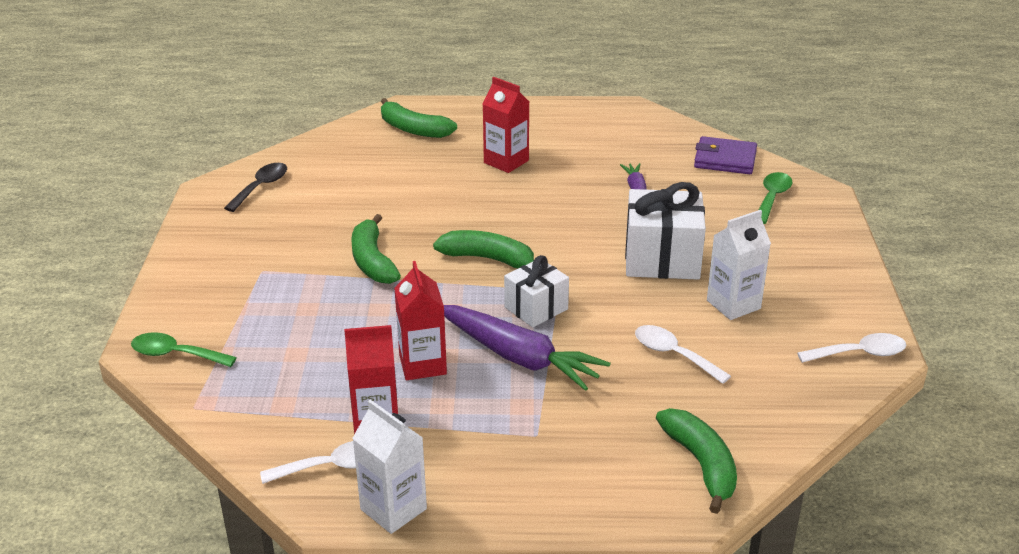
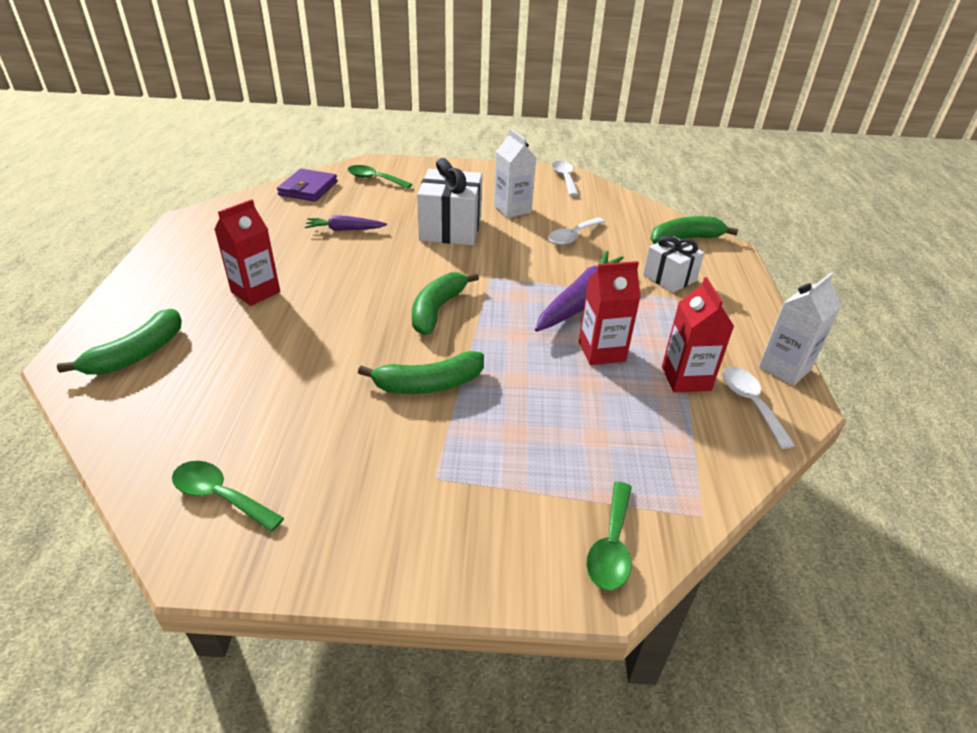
camera: 90 degrees left, 5 degrees up
black spoon [224,163,287,212] -> green spoon [172,461,284,532]
white gift [504,255,569,327] -> white gift moved to [643,236,704,293]

